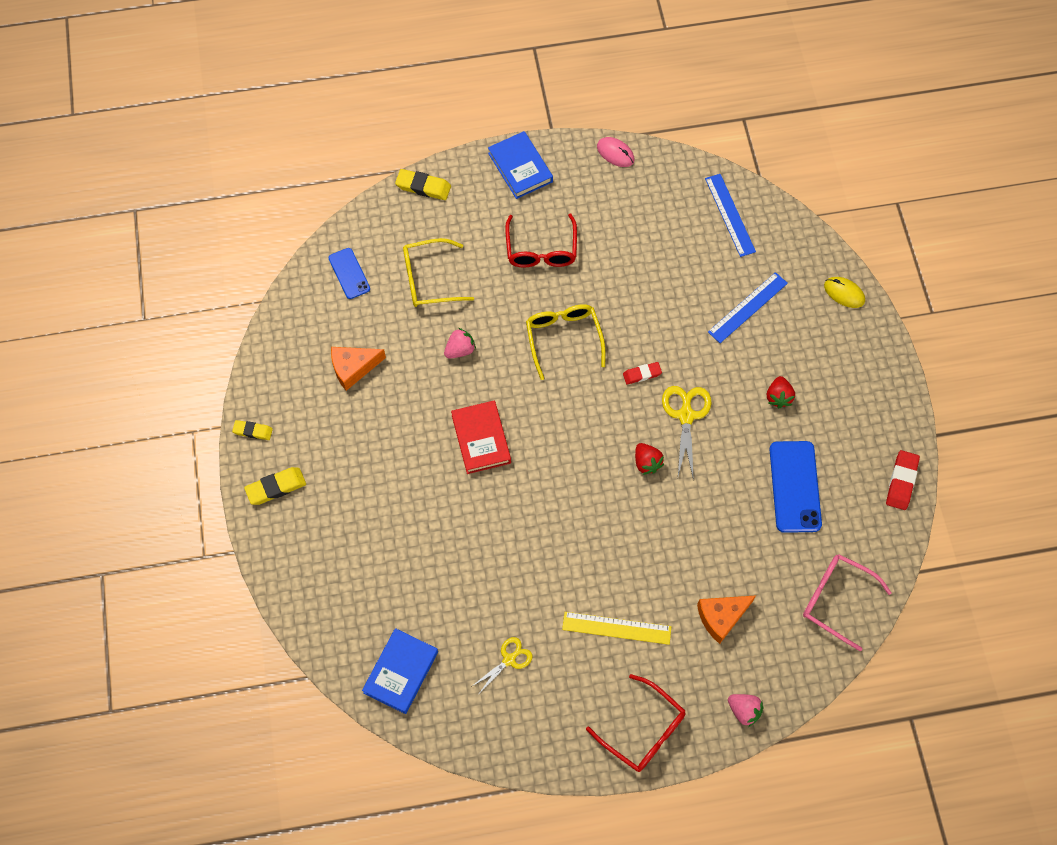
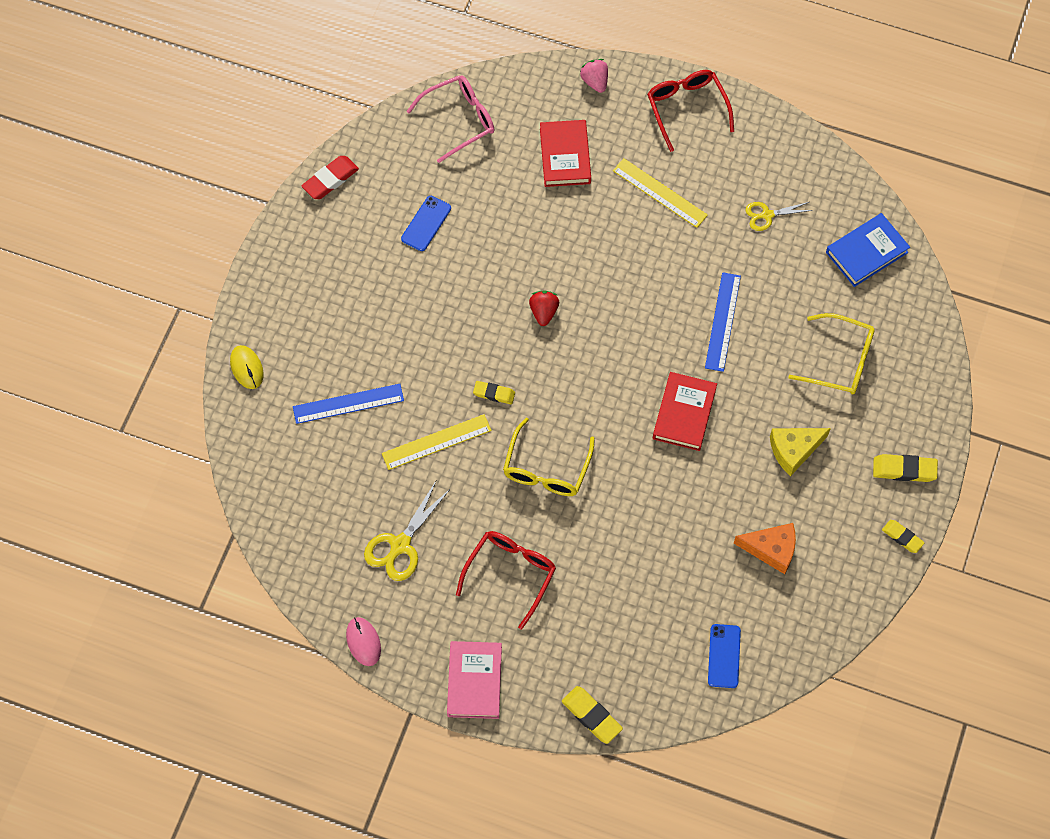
camera: 150 degrees left, 0 degrees up
yellow glasses [403,238,474,307] -> yellow glasses moved to [788,313,875,395]
pink strawberry [444,328,476,358] -> none
blue book [488,131,553,199] -> pink book [447,641,502,719]
red eraser [623,362,662,385] -> yellow eraser [473,381,515,404]
yellow scissors [662,386,712,480] -> yellow scissors moved to [364,481,451,581]
orange cheese [697,595,756,644] -> red book [540,120,591,187]
blue ruler [705,174,756,257] -> blue ruler moved to [705,272,741,372]
red strawberry [767,376,795,408] -> none
blue phone [770,441,822,533] -> blue phone [401,196,451,251], size x0.60
pink glasses [803,554,892,651] -> pink glasses turned 90 degrees counterclockwise [407,75,495,163]
none -> yellow ruler [382,414,491,470]
none -> yellow cheese [770,428,831,476]

